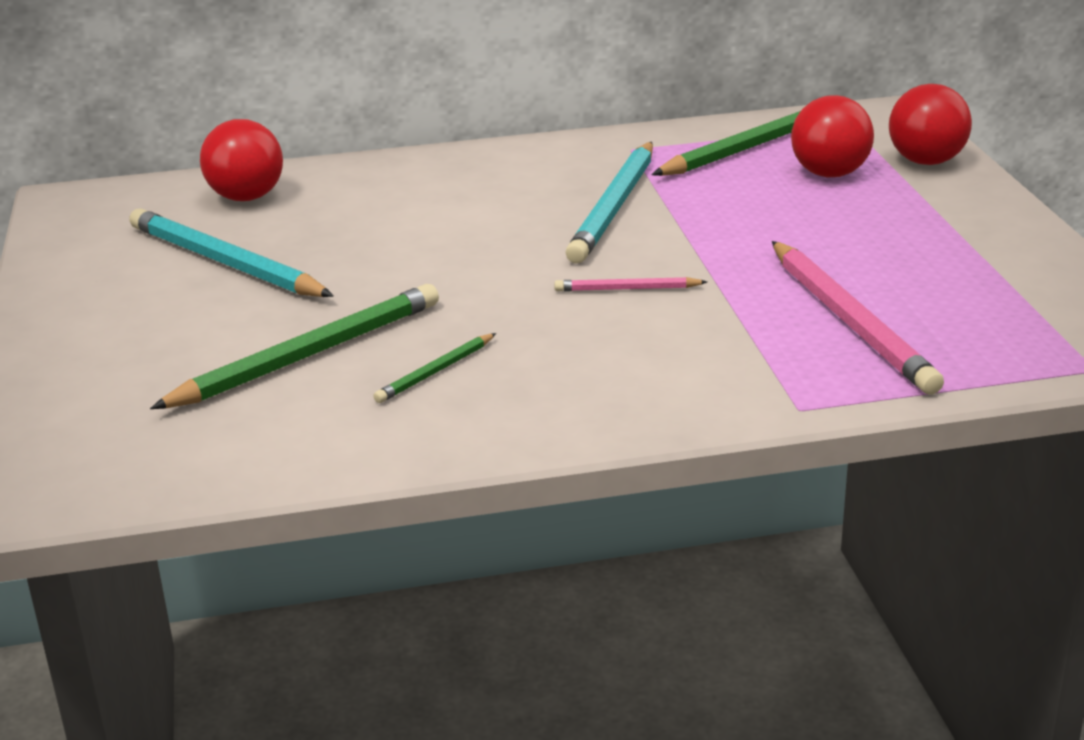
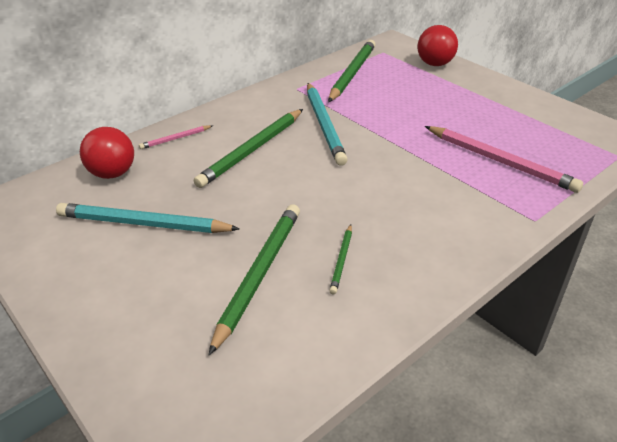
camera: 30 degrees left, 10 degrees up
pink pencil [554,277,707,292] -> pink pencil moved to [139,125,213,149]
red ball [791,95,874,177] -> none
none -> green pencil [194,109,303,188]

